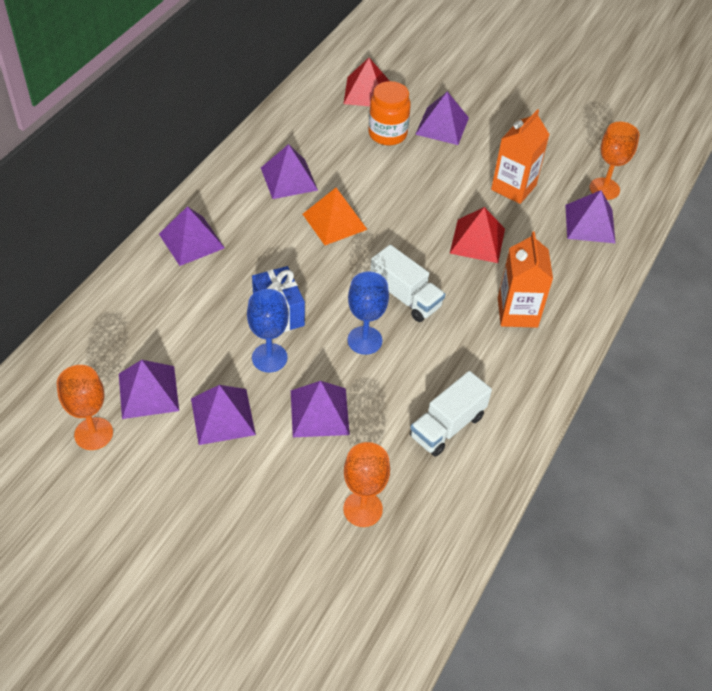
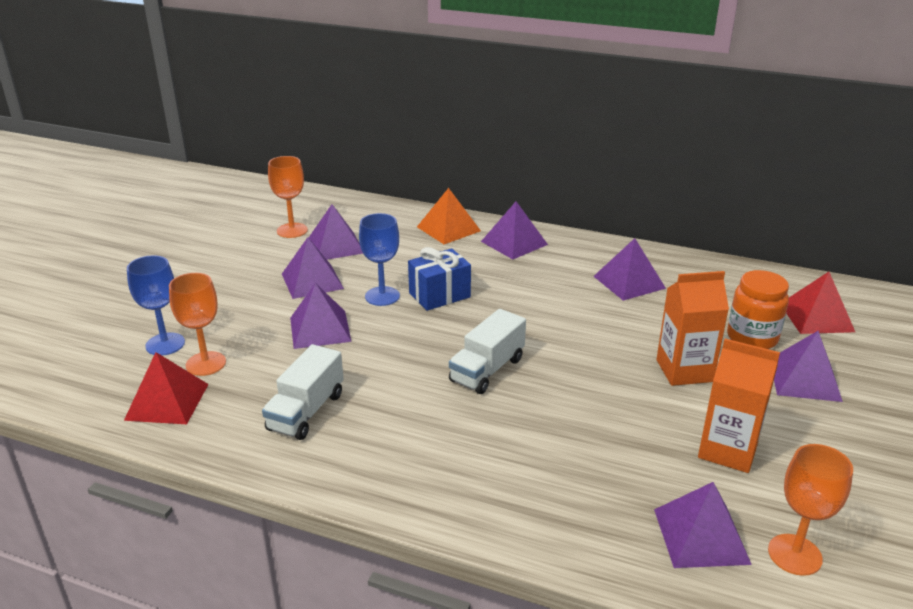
camera: 85 degrees right, 20 degrees down
orange pyramid [303,188,368,245] -> orange pyramid moved to [417,188,481,244]
blue goblet [348,272,389,355] -> blue goblet moved to [127,255,185,356]
white truck [410,371,492,457] -> white truck turned 105 degrees counterclockwise [262,344,344,440]
red pyramid [450,207,505,263] -> red pyramid moved to [124,352,209,424]
orange carton [498,231,553,328] -> orange carton moved to [656,271,729,386]

